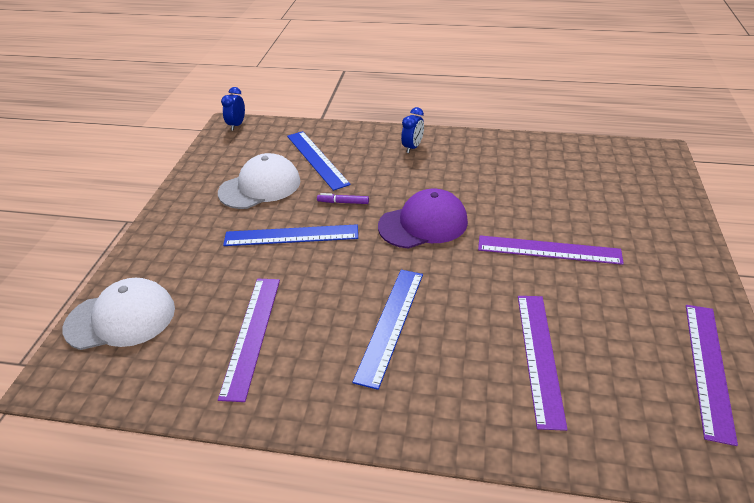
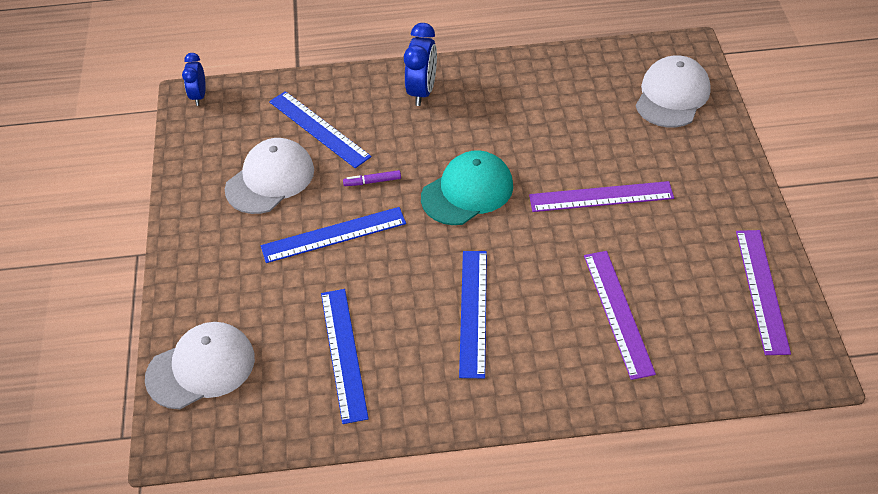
camera: 15 degrees left, 10 degrees up
purple ruler [218,279,280,402] -> blue ruler [321,289,369,424]
purple cap [378,188,468,249] -> turquoise cap [421,150,513,225]
blue clock [401,107,424,153] -> blue clock [404,23,437,106], size x1.55
none -> white cap [636,55,711,128]

